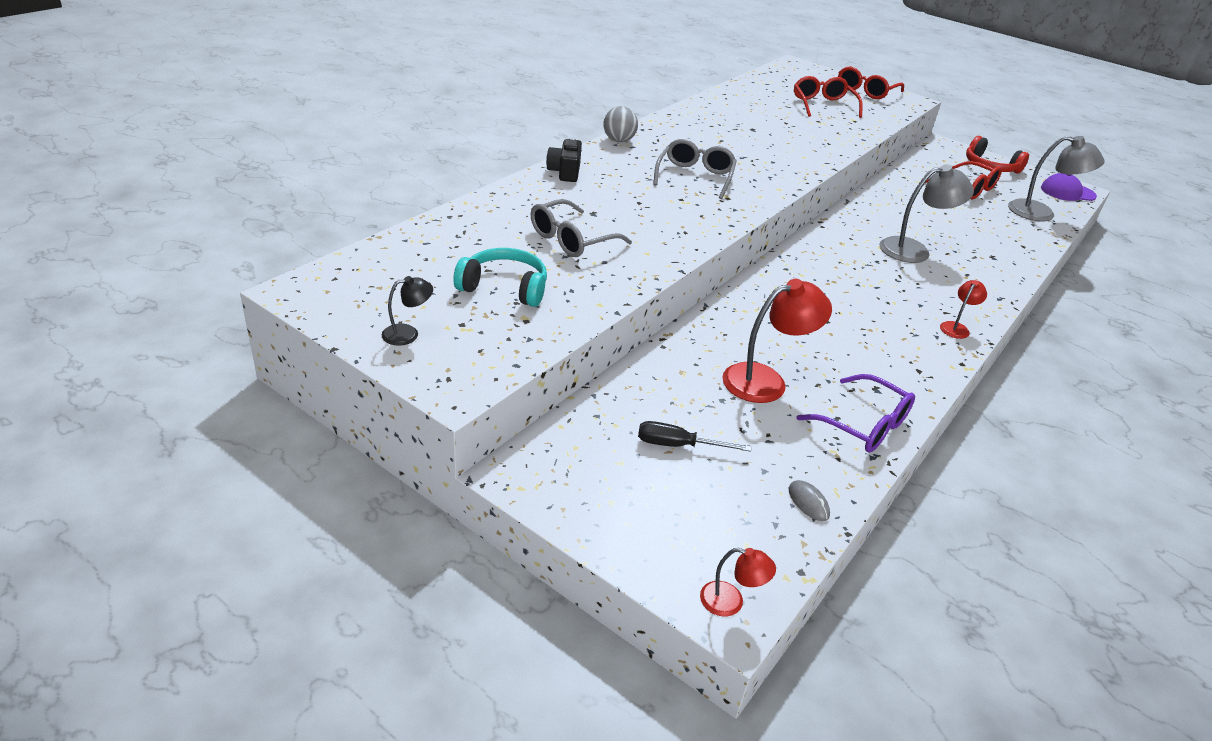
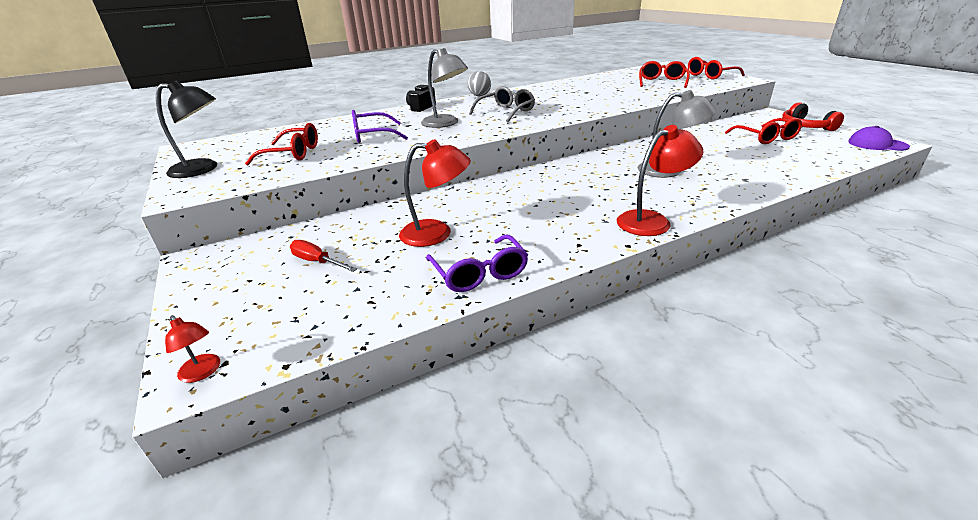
camera: 30 degrees right, 5 degrees down
black lamp [382,276,433,346] -> black lamp [156,80,217,178], size x1.94
turquoise headphones [454,248,547,307] -> red glasses [245,123,318,165]
grey glasses [531,199,632,257] -> purple glasses [352,110,408,143]
black screwdriver [638,421,751,452] -> red screwdriver [290,240,357,272]
grey mouse [789,480,830,521] -> none
red lamp [940,280,987,339] -> red lamp [617,125,703,236], size x1.94
grey lamp [1008,136,1105,222] -> grey lamp moved to [421,48,468,128]

